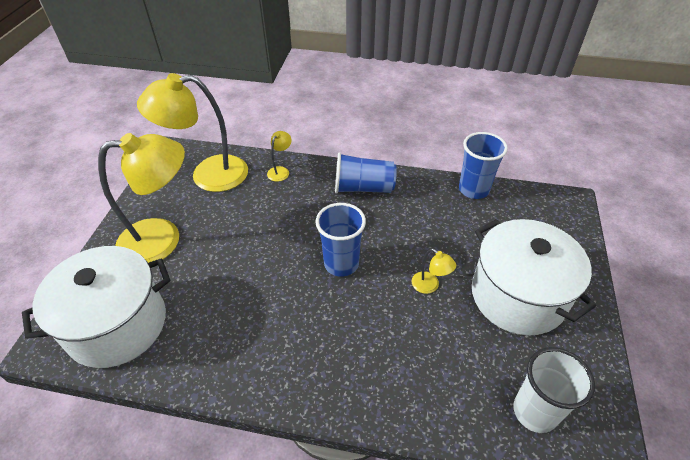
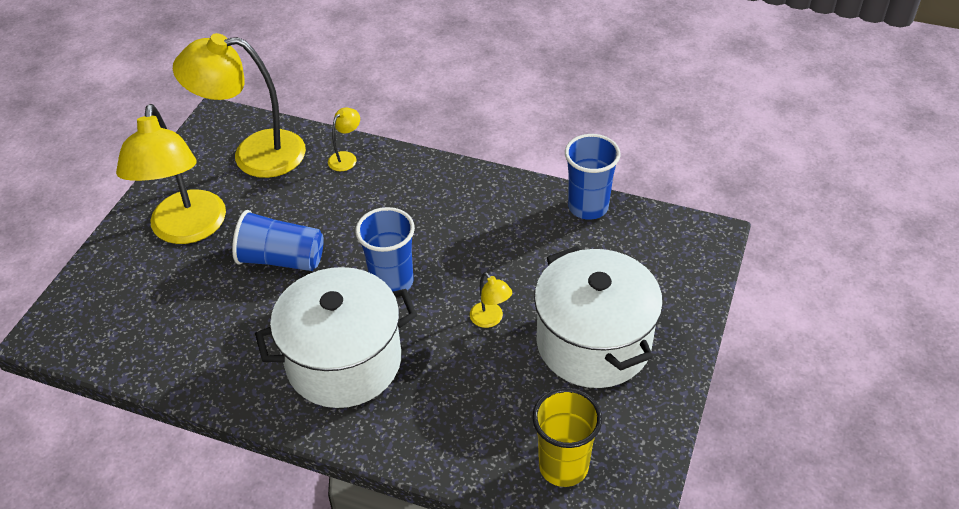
camera: 10 degrees right, 0 degrees up
white pot [22,246,170,368] -> white pot moved to [255,267,417,408]
yellow lamp [98,133,185,263] -> yellow lamp turned 90 degrees clockwise [116,104,226,244]
blue cup [335,153,397,194] -> blue cup moved to [232,210,324,271]
white cup [513,347,595,433] -> yellow cup [533,388,602,487]

